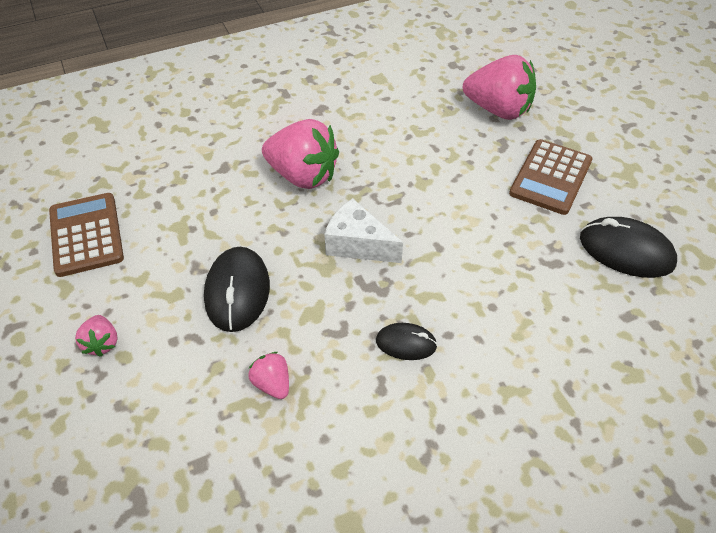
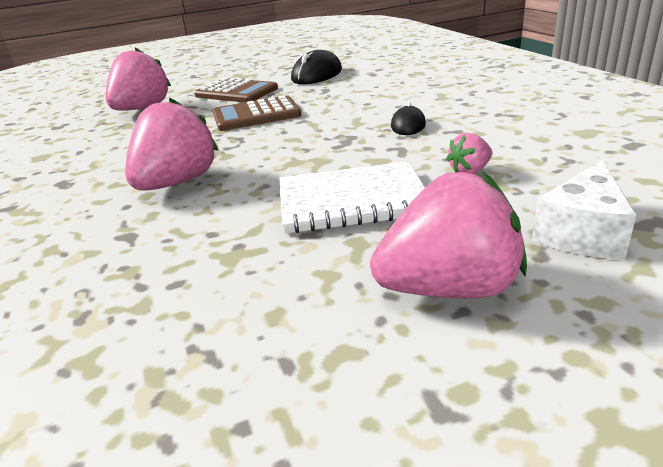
camera: 85 degrees left, 20 degrees down
brown calculator [49,193,124,277] -> brown calculator moved to [213,95,302,131]
pink strawberry [75,315,117,357] -> pink strawberry [370,172,527,298], size x2.10
black mouse [204,247,270,332] -> white notebook [279,161,425,233]
white cheese [325,198,403,263] -> white cheese moved to [532,160,636,260]

